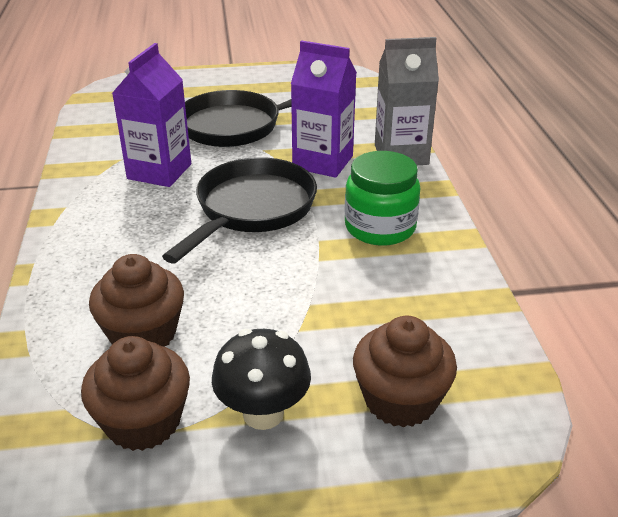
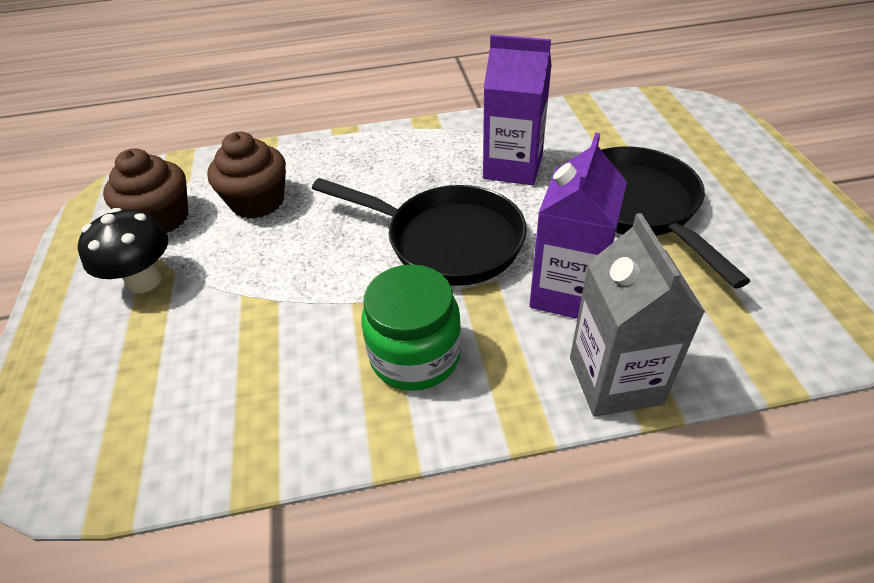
camera: 90 degrees right, 10 degrees up
brown cupcake [353,316,457,428] -> none

